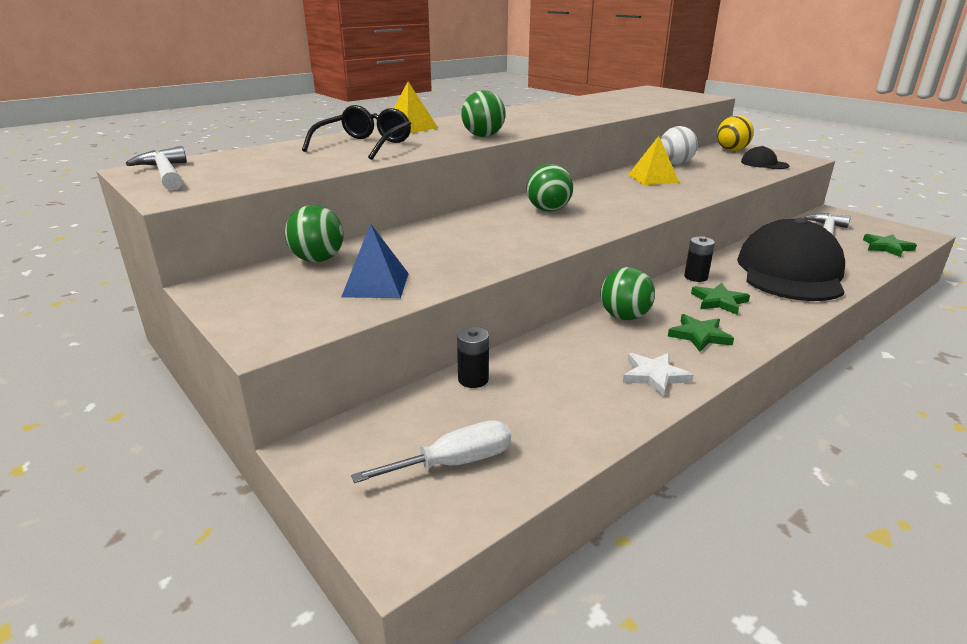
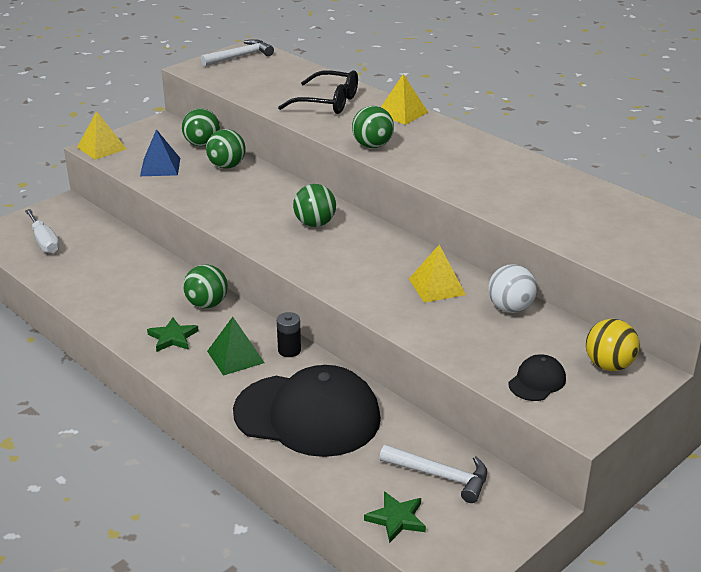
camera: 85 degrees right, 5 degrees up
black battery [457,327,489,388] -> none
white star [623,353,693,397] -> none
green star [691,283,750,315] -> green pyramid [207,317,265,376]
none -> yellow pyramid [77,111,126,160]
none -> green ball [206,129,246,169]

